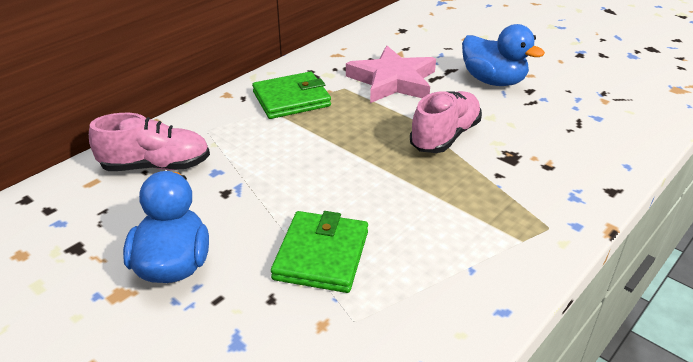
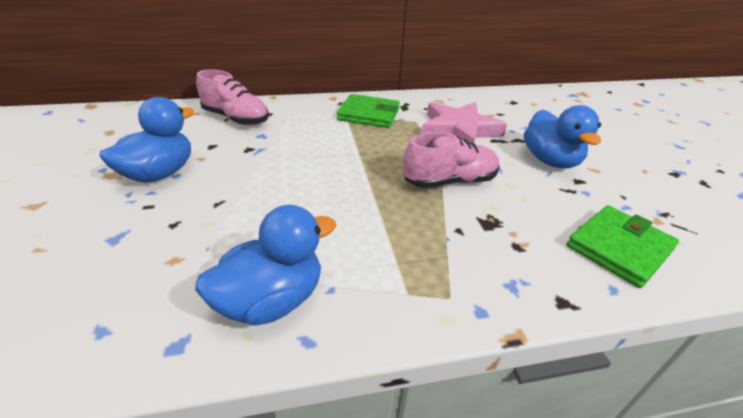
camera: 35 degrees right, 0 degrees up
green wallet [271,211,368,293] -> green wallet moved to [567,205,679,288]
none -> blue duck [195,205,336,325]

